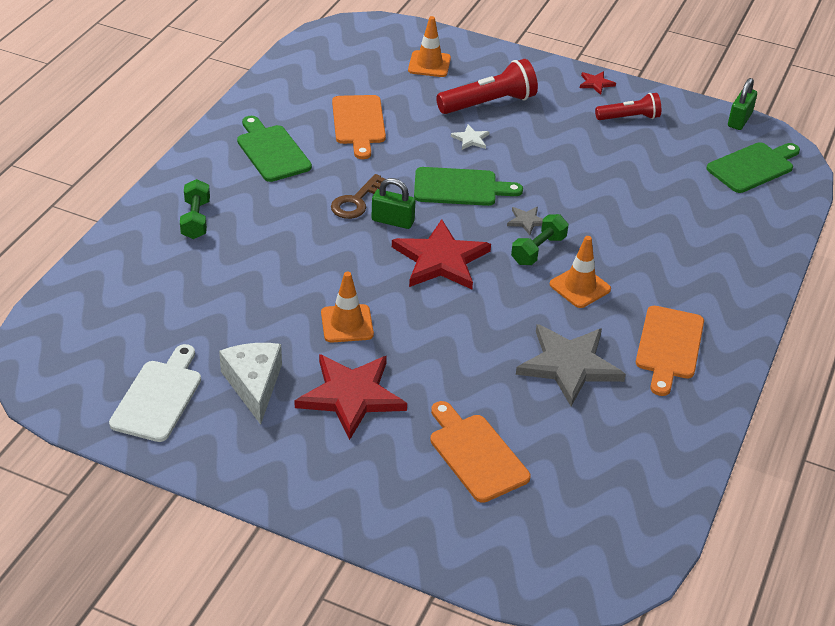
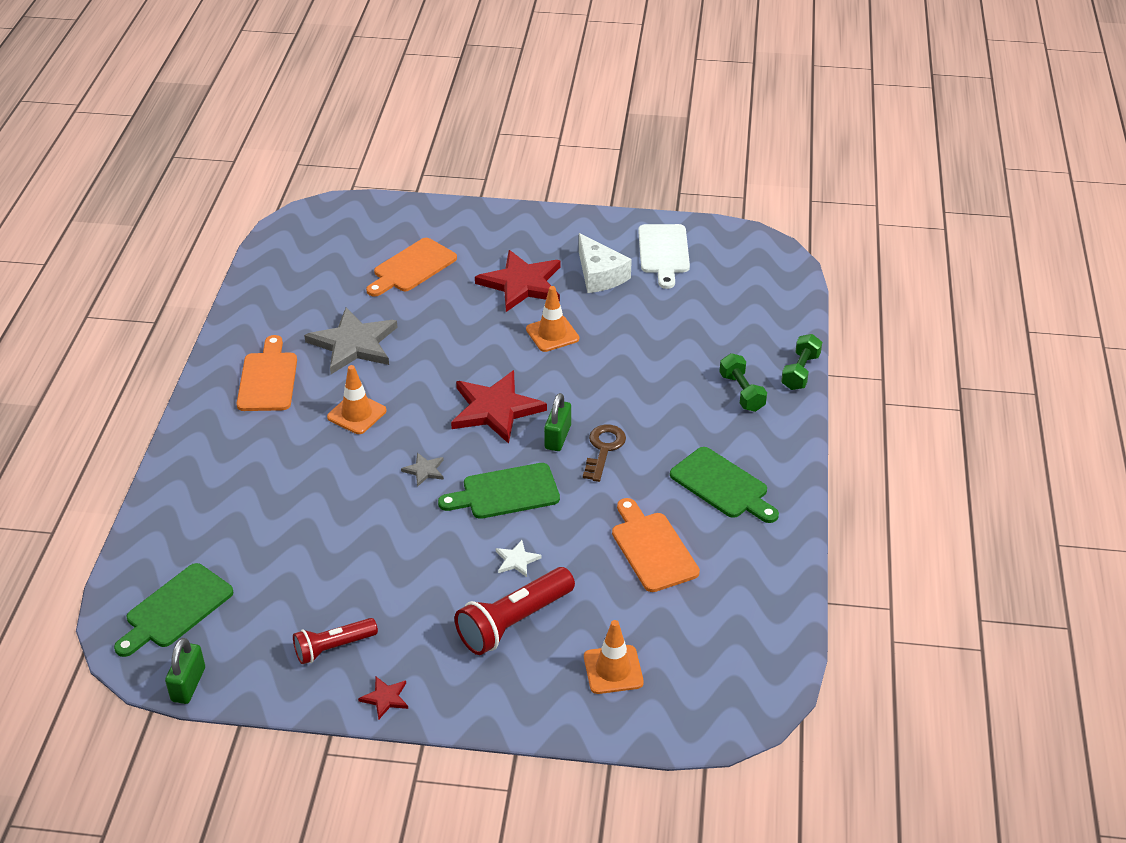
camera: 165 degrees right, 0 degrees up
green padlock [372,178,415,229] -> green padlock turned 75 degrees counterclockwise [544,393,571,451]
orange cutting board [430,401,531,503] -> orange cutting board turned 90 degrees clockwise [366,238,457,297]
green dumbbell [511,214,568,265] -> green dumbbell moved to [781,334,822,390]

